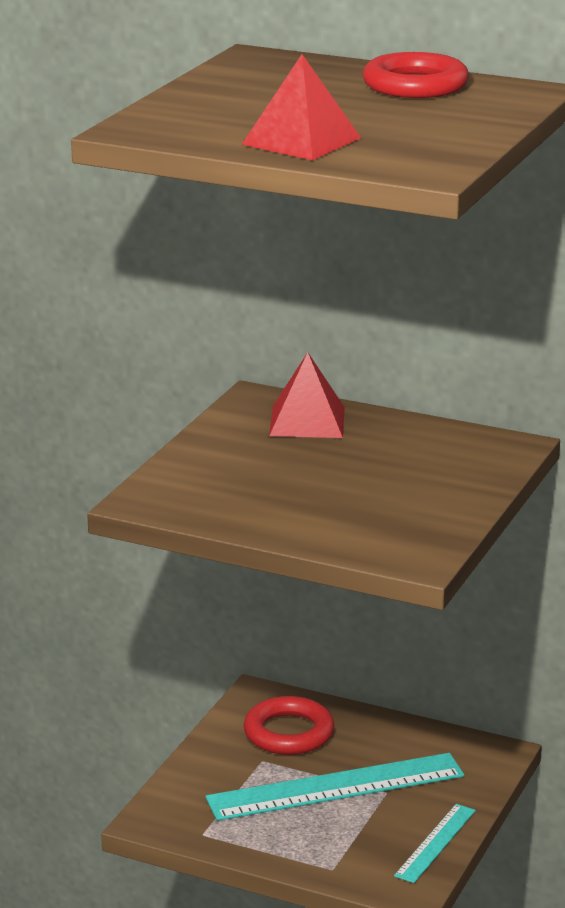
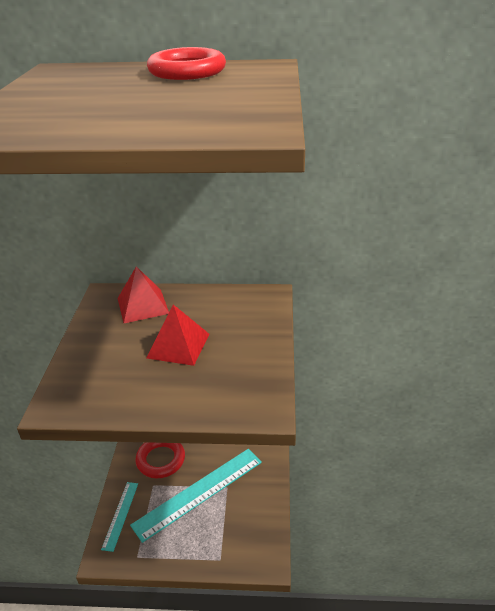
camera: 20 degrees left, 10 degrees up
red pyramid [241,54,361,160] -> red pyramid moved to [146,304,209,366]
turquoise ruler [394,804,476,883] -> turquoise ruler moved to [101,482,138,552]

